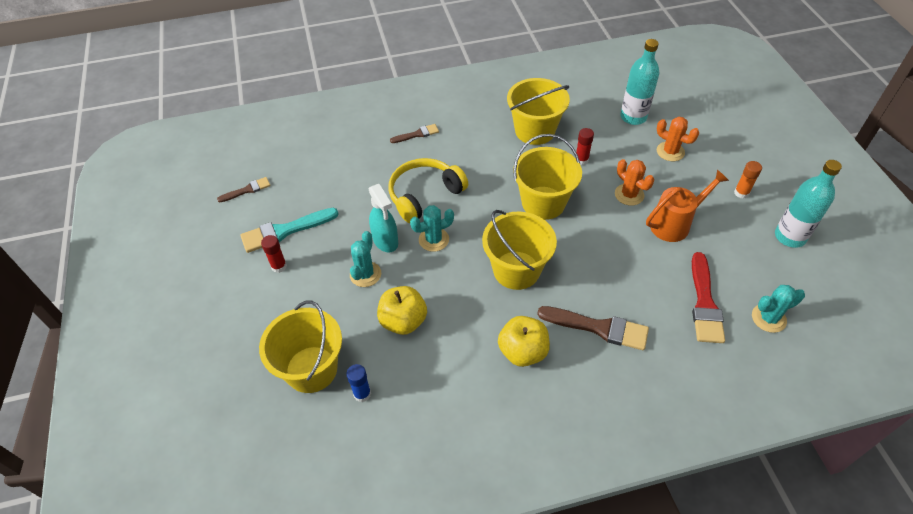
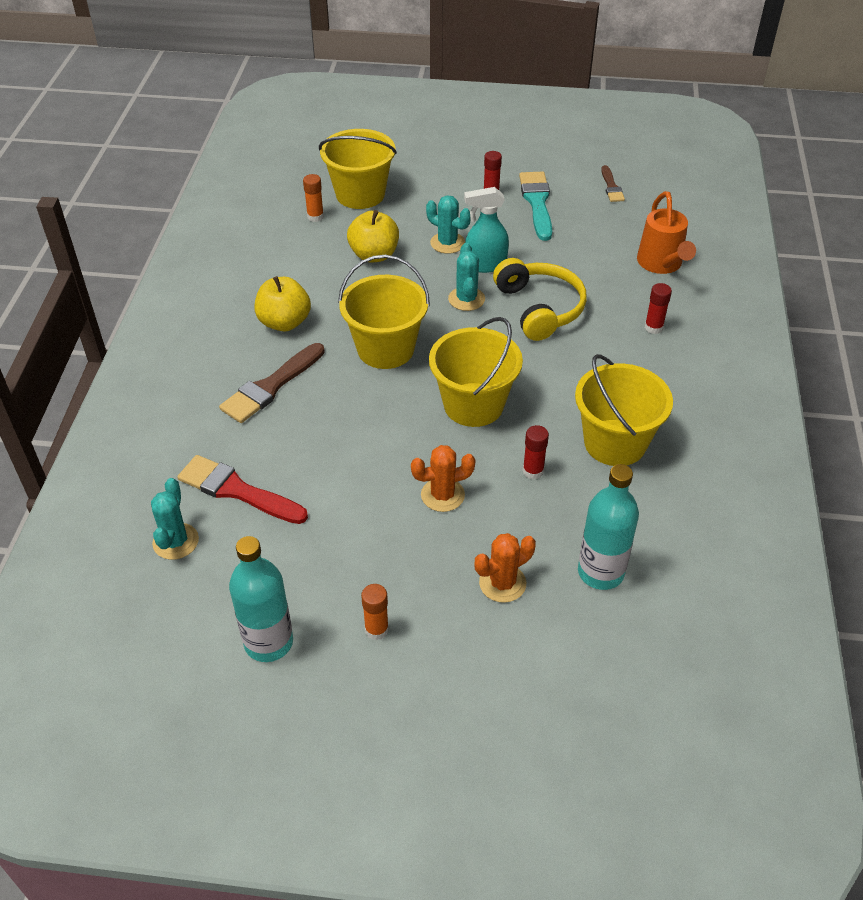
camera: 110 degrees right, 5 degrees down
blue glue stick [346,364,371,402] -> orange glue stick [303,174,324,222]
brown brush [390,124,439,143] -> red glue stick [645,283,672,334]
orange watering can [646,170,729,242] -> orange watering can moved to [637,191,696,274]

